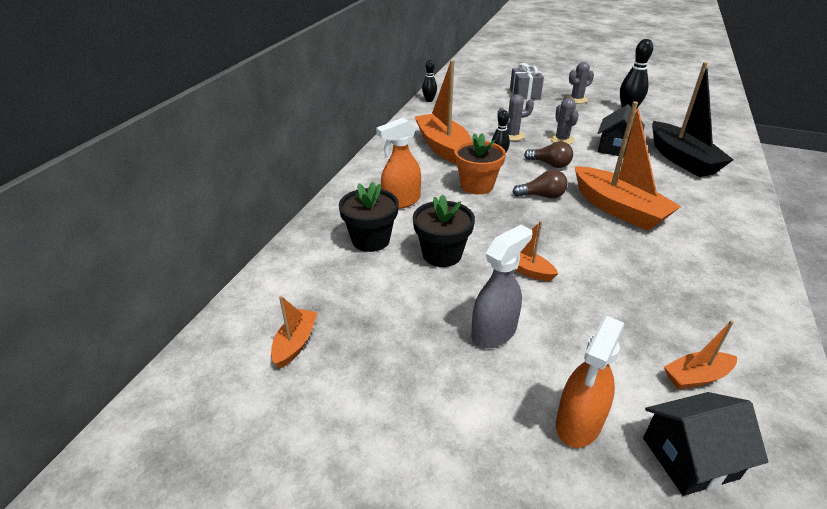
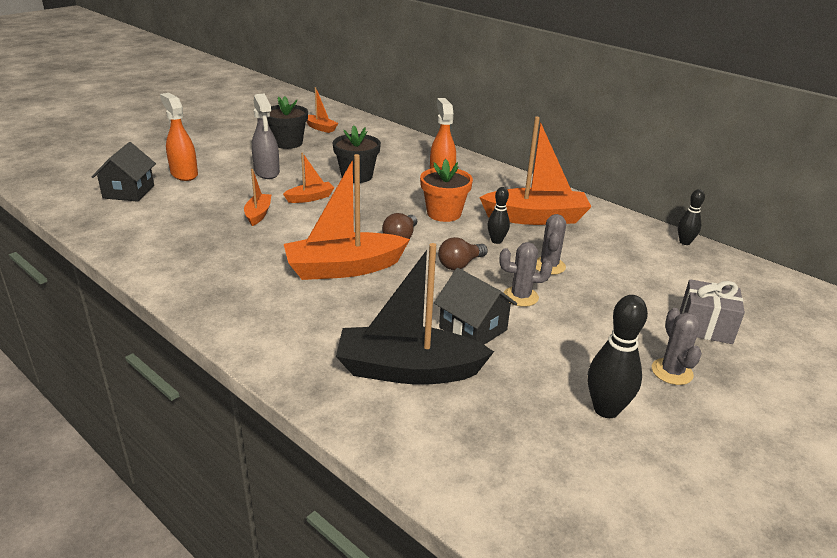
camera: 110 degrees right, 5 degrees down
black flower pot [339,182,399,252] -> black flower pot moved to [267,96,308,149]
orange boat [664,320,737,390] -> orange boat moved to [244,169,271,226]

